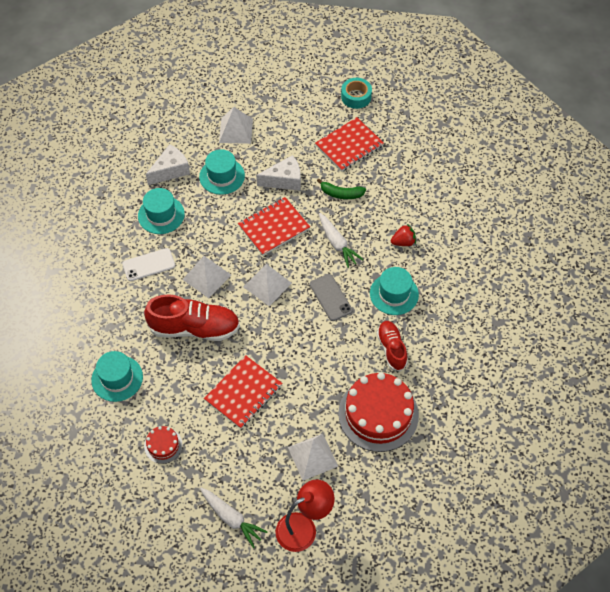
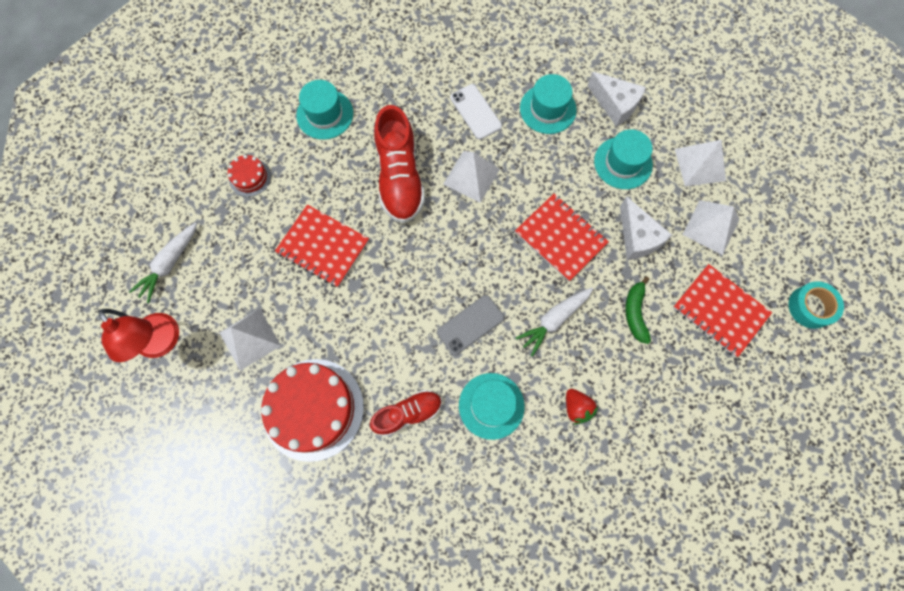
camera: 80 degrees right, 15 degrees up
white pyramid [243,264,292,306] -> white pyramid moved to [682,200,739,255]

